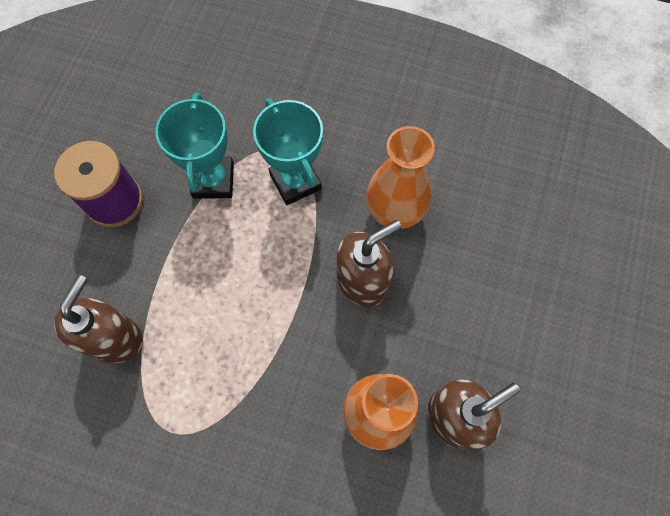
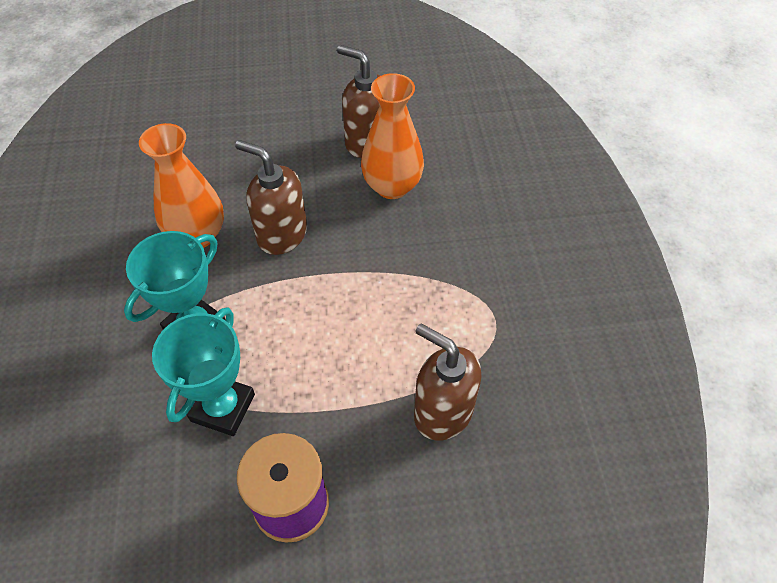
camera: 115 degrees left, 15 degrees down
brown soap dispenser [54,275,143,363] -> brown soap dispenser turned 45 degrees clockwise [414,323,482,441]
turquoise trophy [155,93,234,199] -> turquoise trophy turned 45 degrees counterclockwise [152,307,255,436]

